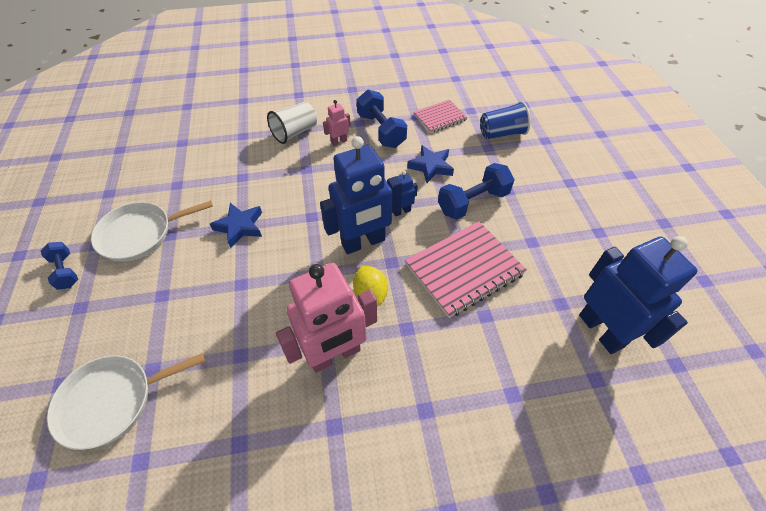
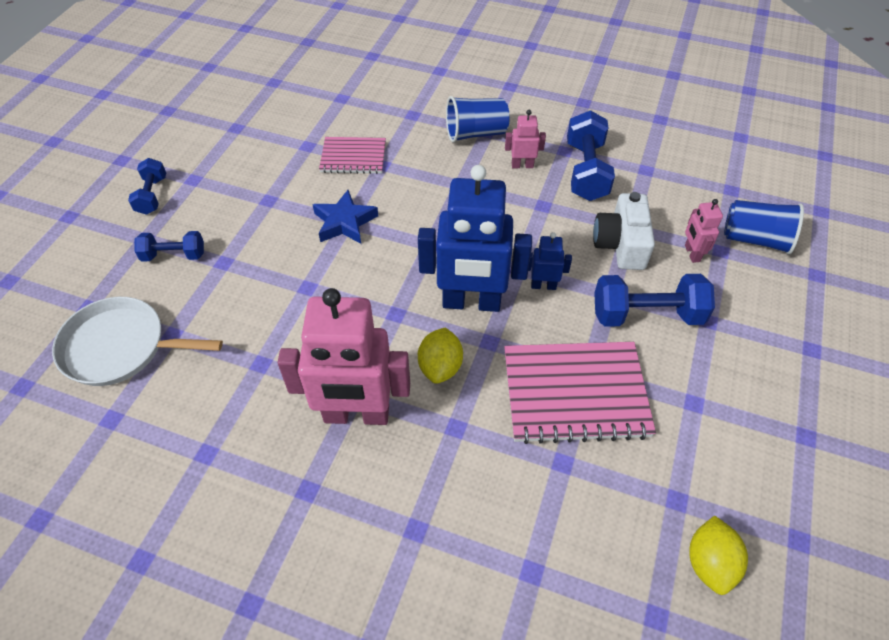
camera: 30 degrees right, 0 degrees up
white pan [91,200,213,262] -> none
white cup [267,102,317,144] -> blue cup [446,96,510,143]
blue star [407,145,454,183] -> white camera [593,192,655,270]
pink notebook [414,100,468,133] -> pink notebook moved to [319,137,386,174]
blue robot [579,236,698,354] -> yellow lemon [689,515,748,595]
none -> blue dumbbell [134,231,204,262]
none -> pink robot [685,199,723,263]

